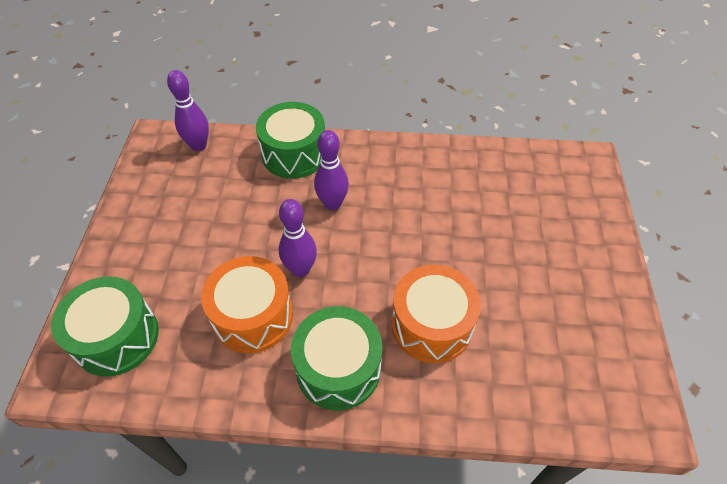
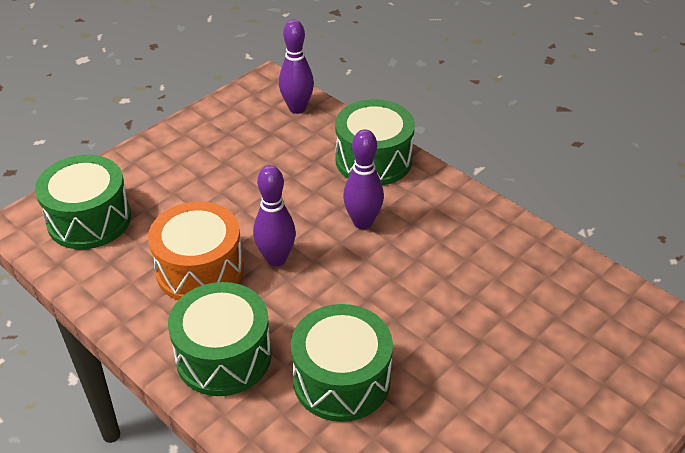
camera: 40 degrees right, 10 degrees down
orange drum [392,265,481,363] -> green drum [291,304,393,422]

